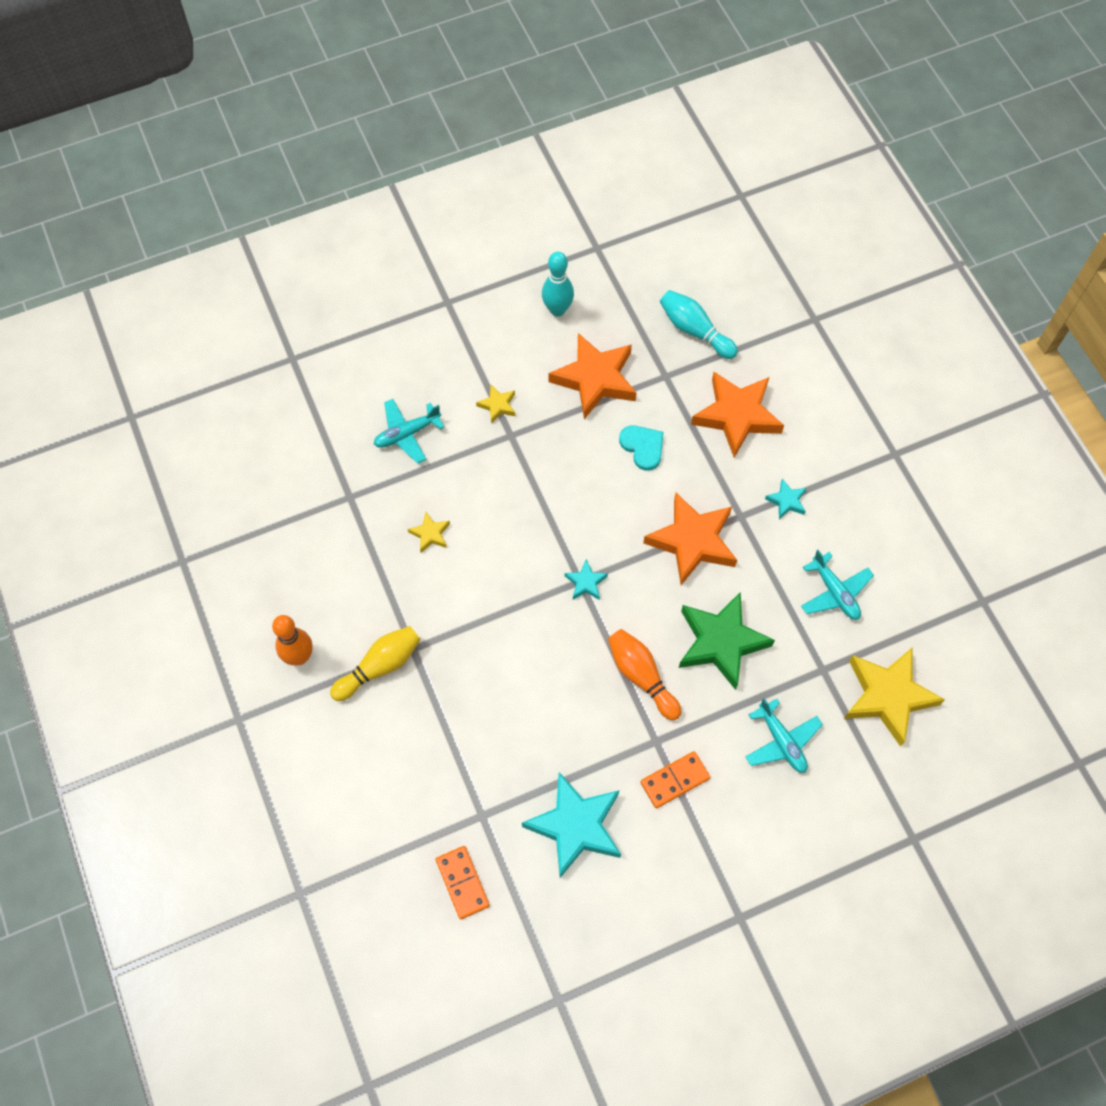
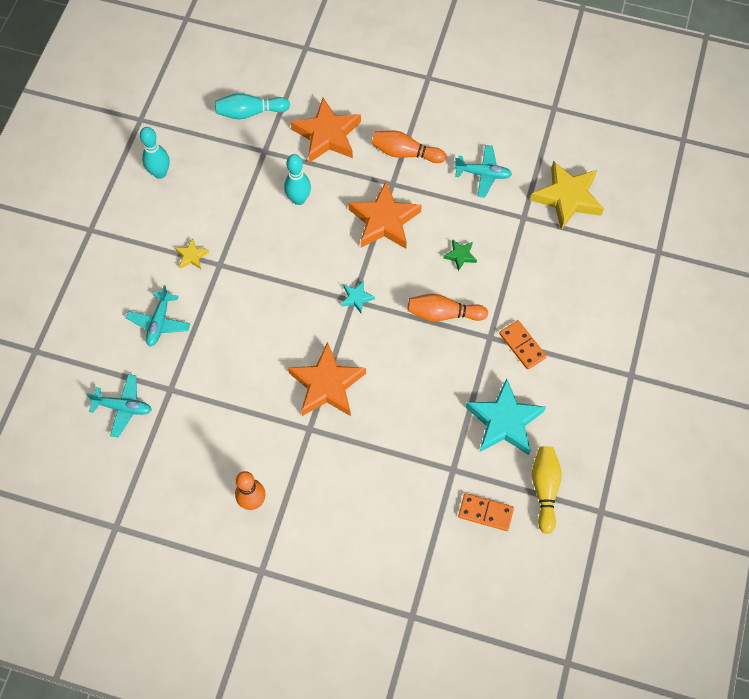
camera: 50 degrees left, 0 degrees up
yellow bowling pin [330,626,421,701] -> yellow bowling pin moved to [532,446,562,534]
yellow star [408,512,450,553] -> none
orange star [548,333,637,419] -> orange star moved to [288,342,366,416]
turquoise heart [619,425,664,471] -> turquoise bowling pin [284,154,311,205]
orange domino [641,751,710,808] -> orange domino turned 45 degrees counterclockwise [499,320,547,370]
green star [679,592,775,690] -> green star [443,239,477,271], size x0.45
turquoise plane [745,698,823,773] -> turquoise plane moved to [86,374,152,437]
turquoise star [765,479,806,519] -> orange bowling pin [372,130,446,163]

